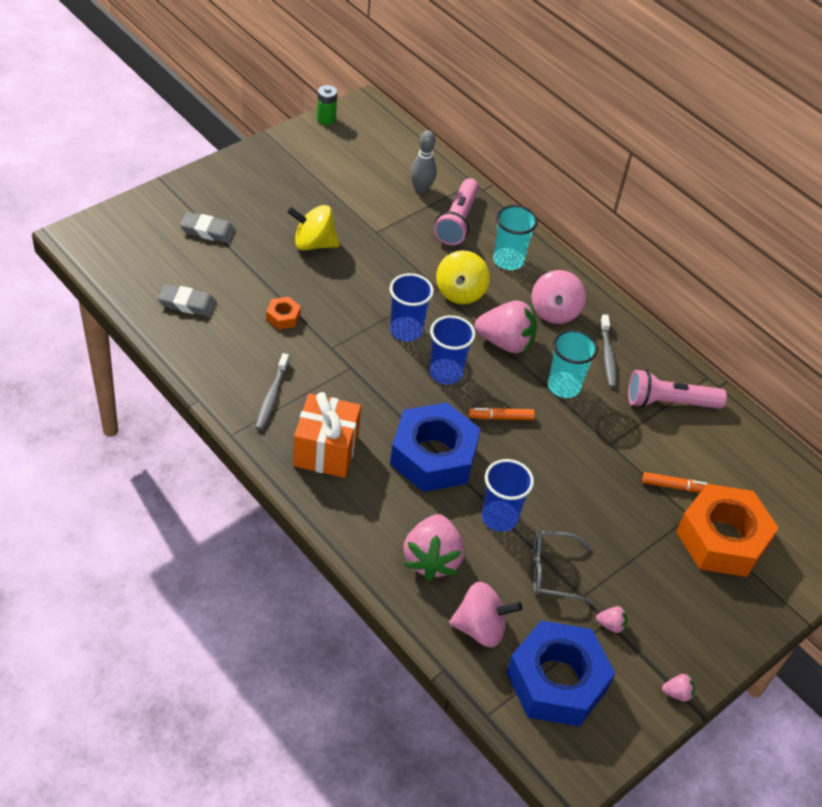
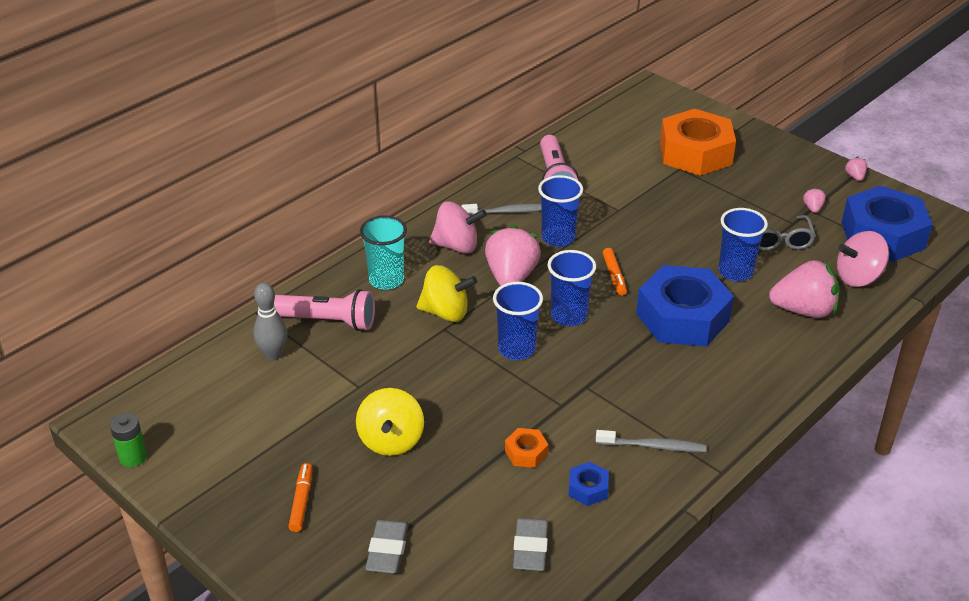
camera: 90 degrees left, 10 degrees down
orange gift [293,392,361,478] -> none
pink spinning top [449,582,522,648] -> pink spinning top turned 105 degrees counterclockwise [837,231,889,287]
turquoise cup [548,329,598,398] -> blue cup [538,175,583,247]
orange marker [642,472,708,493] -> orange marker moved to [288,463,312,532]
none -> blue nut [569,462,609,506]

